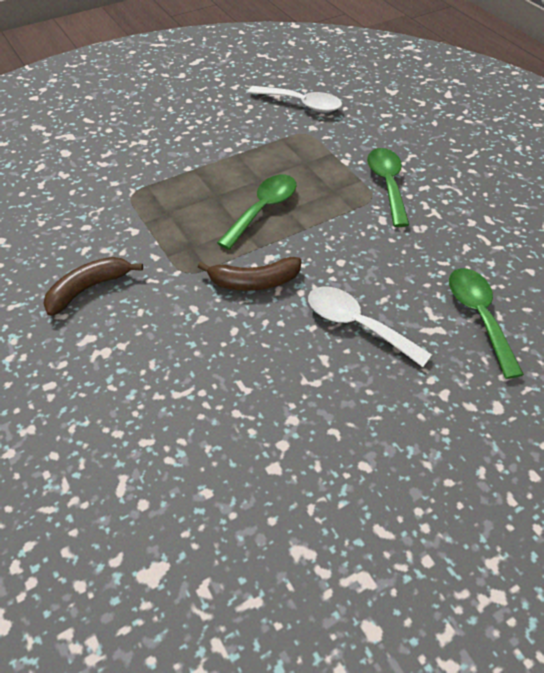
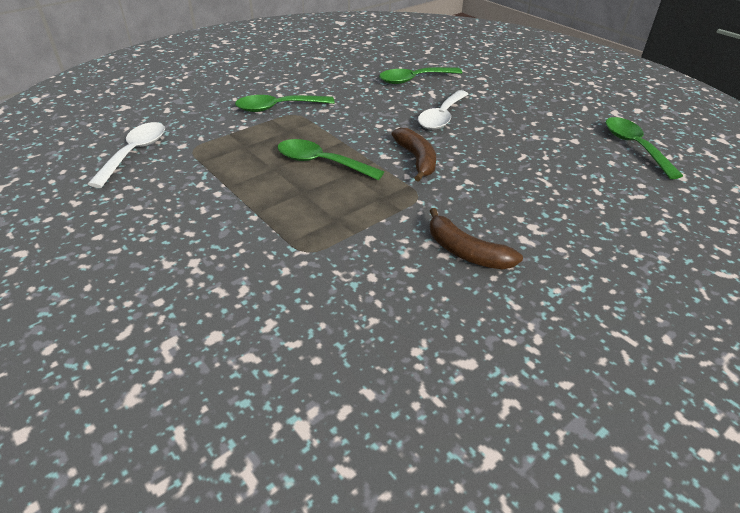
camera: 100 degrees left, 10 degrees down
none -> green spoon [606,117,683,179]

